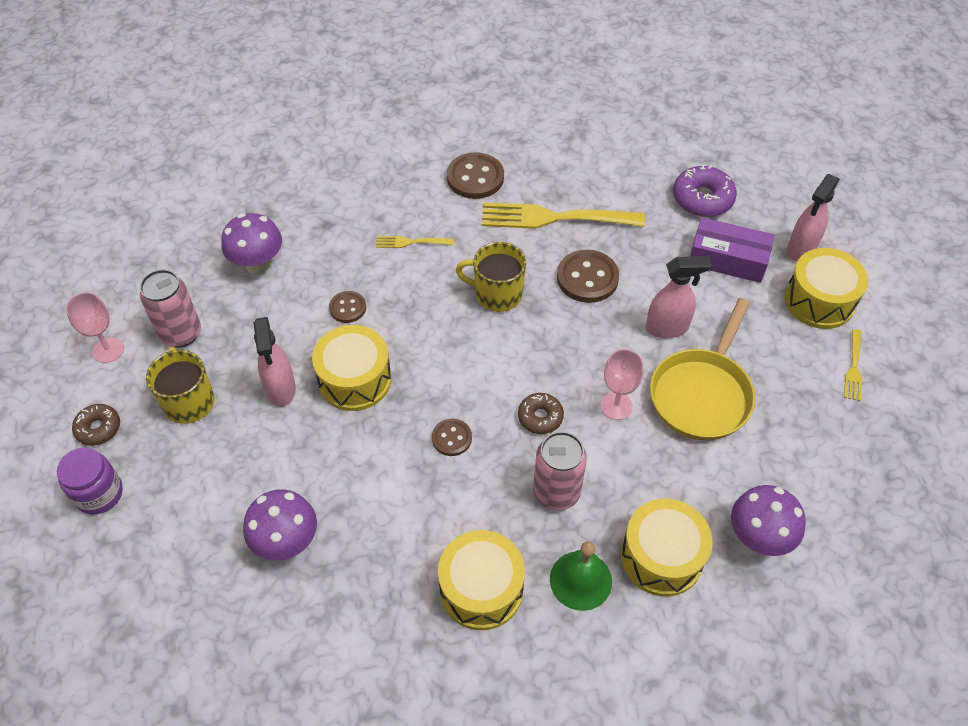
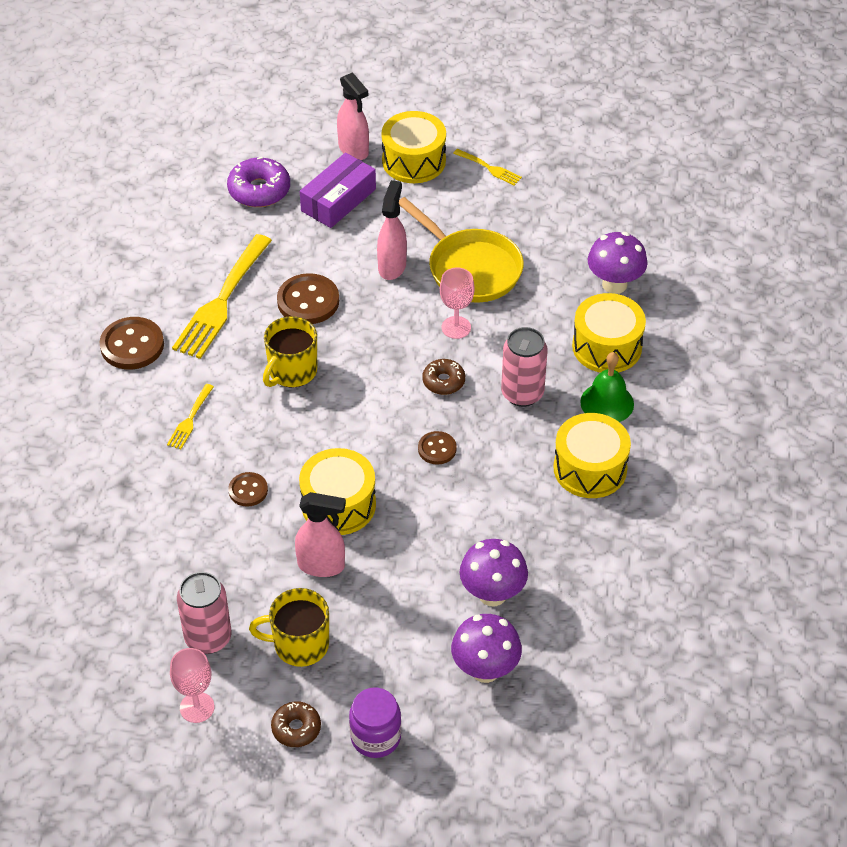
camera: 70 degrees left, 5 degrees down
purple mushroom [221,213,282,275] -> purple mushroom moved to [451,614,522,683]

